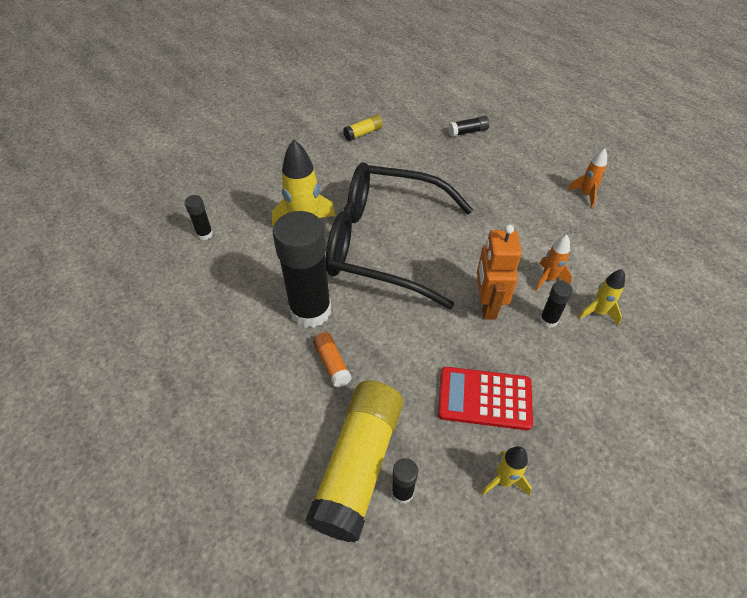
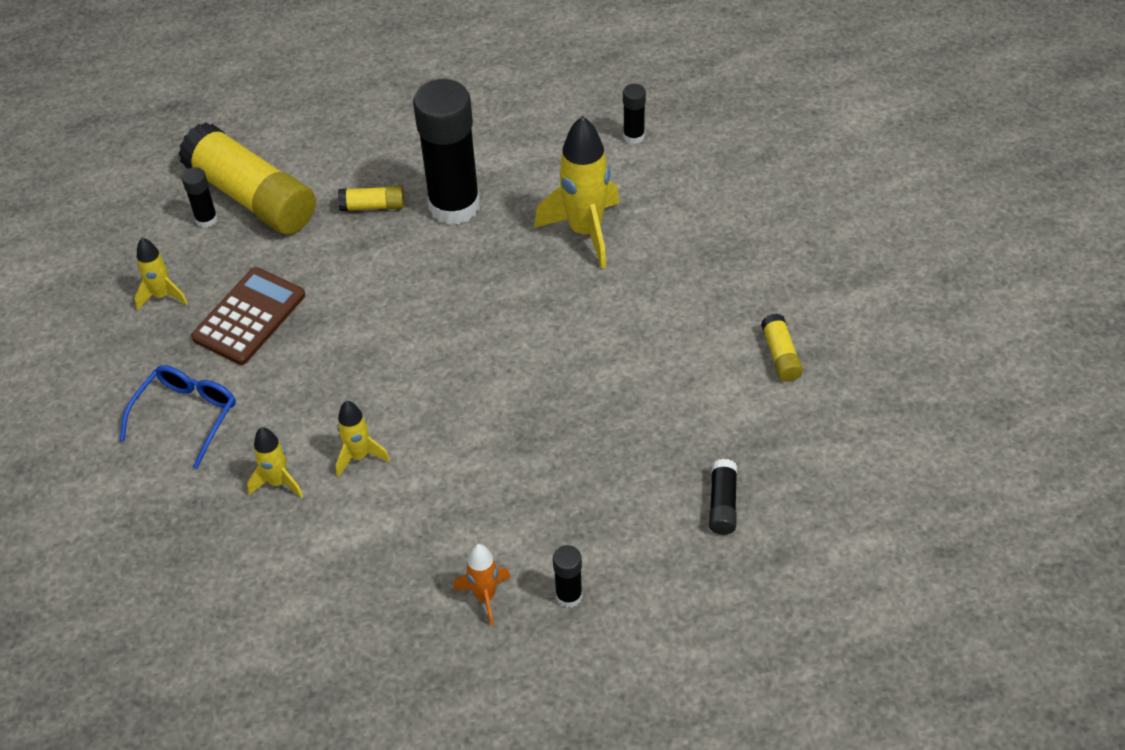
camera: 115 degrees right, 0 degrees up
orange glue stick [313,332,352,387] -> yellow glue stick [338,186,404,211]
black glasses [325,162,473,309] -> none
red calculator [438,367,533,430] -> brown calculator [191,267,305,365]
orange robot [477,225,522,320] -> none
orange rocket [535,234,572,291] -> yellow rocket [336,401,390,477]
black glue stick [540,281,573,328] -> black glue stick moved to [553,545,582,608]
none -> blue glasses [120,365,236,469]

